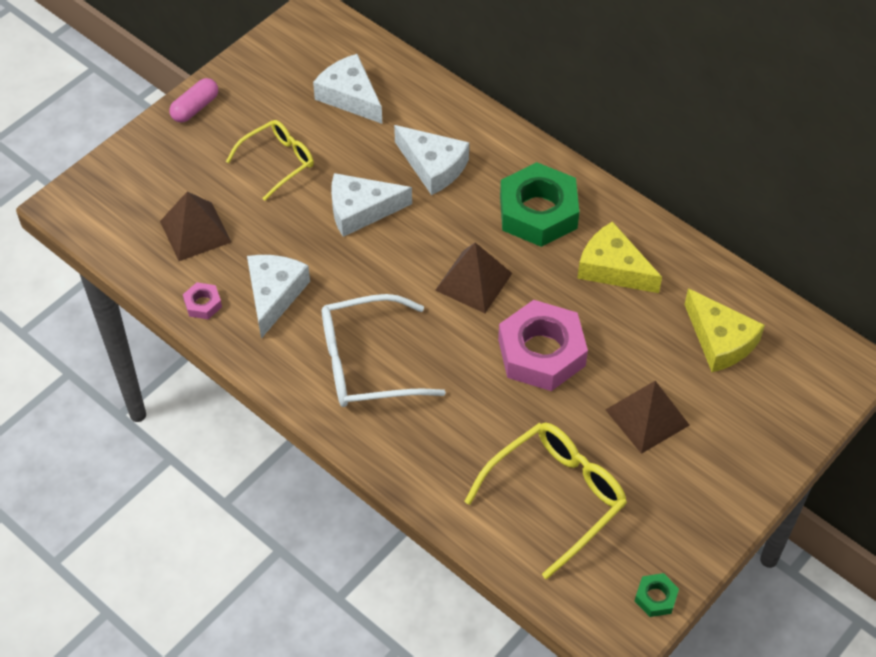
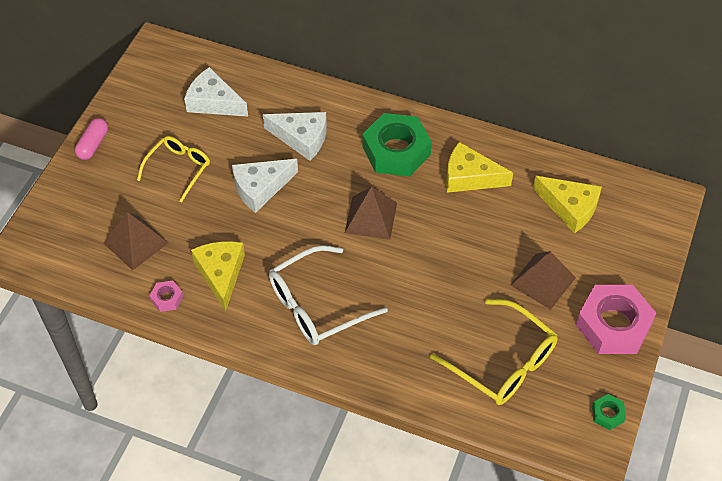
camera: 20 degrees left, 0 degrees up
white cheese [247,255,310,339] -> yellow cheese [191,241,245,312]
yellow glasses [464,422,627,579] -> yellow glasses turned 105 degrees clockwise [430,299,558,405]
pink nut [498,300,588,391] -> pink nut moved to [576,285,656,354]

